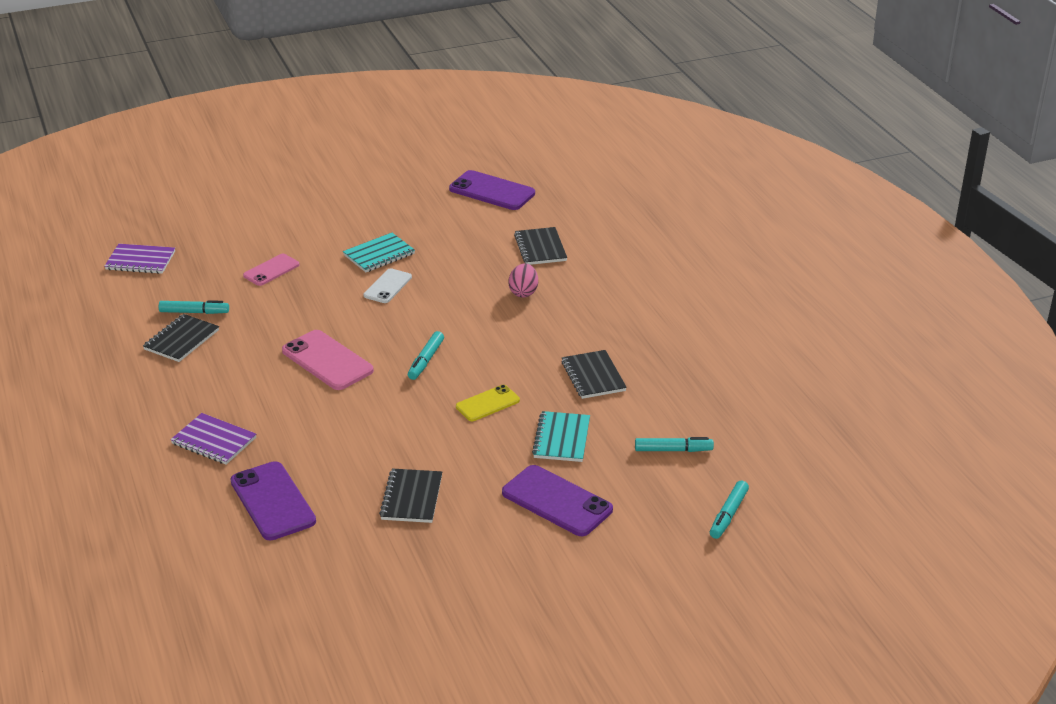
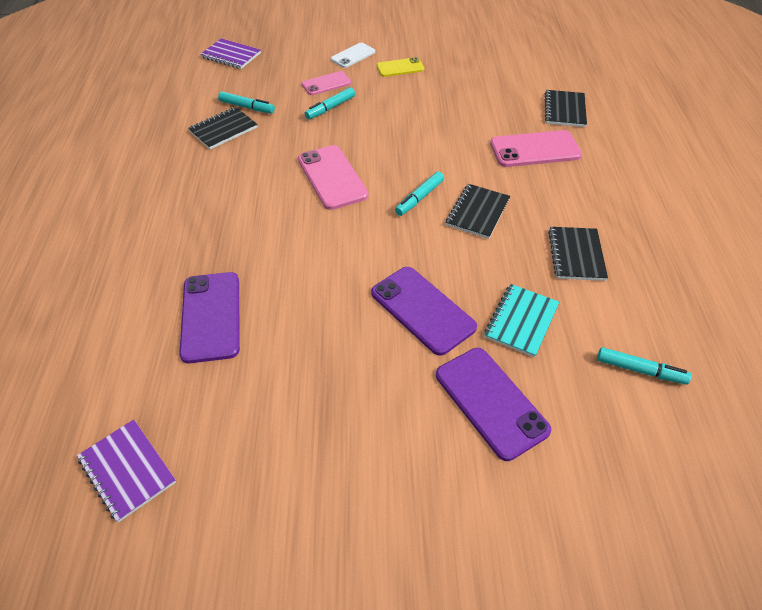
camera: 20 degrees right, 15 degrees up
purple notebook [170,413,256,465] -> purple notebook moved to [77,420,176,523]
turquoise notebook [343,233,415,272] -> none
white phone [363,268,412,303] -> white phone moved to [331,43,375,68]
black notebook [379,468,442,523] -> black notebook moved to [446,184,510,239]
purple phone [449,170,535,210] -> purple phone moved to [371,267,477,356]
yellow phone [456,385,520,421] -> yellow phone moved to [377,57,424,77]
pink egg [508,263,538,298] -> pink phone [490,130,582,167]
turquoise marker [710,481,749,539] -> turquoise marker moved to [305,87,355,119]

